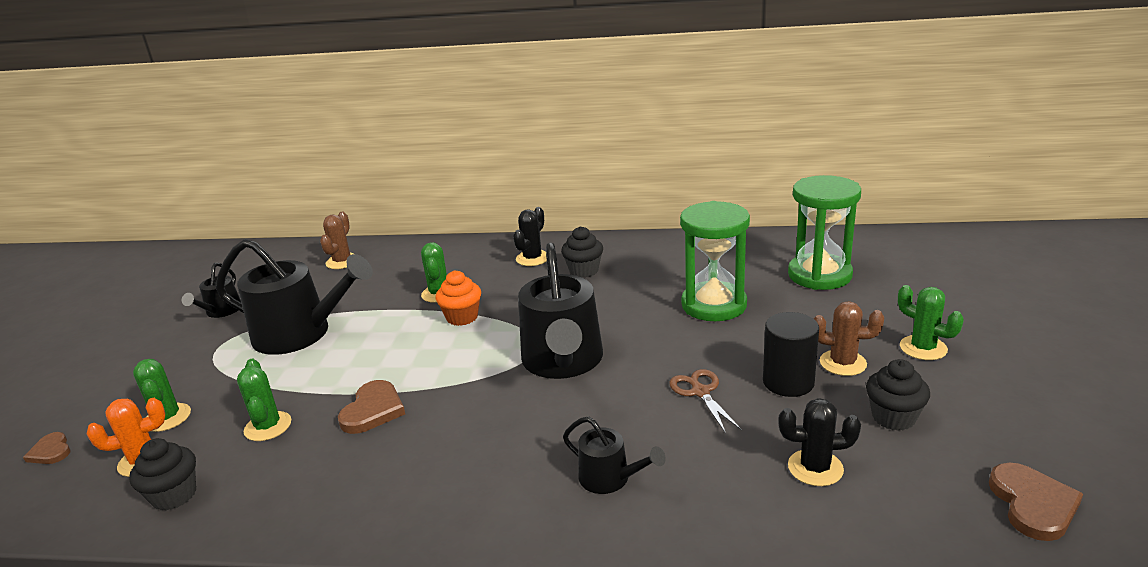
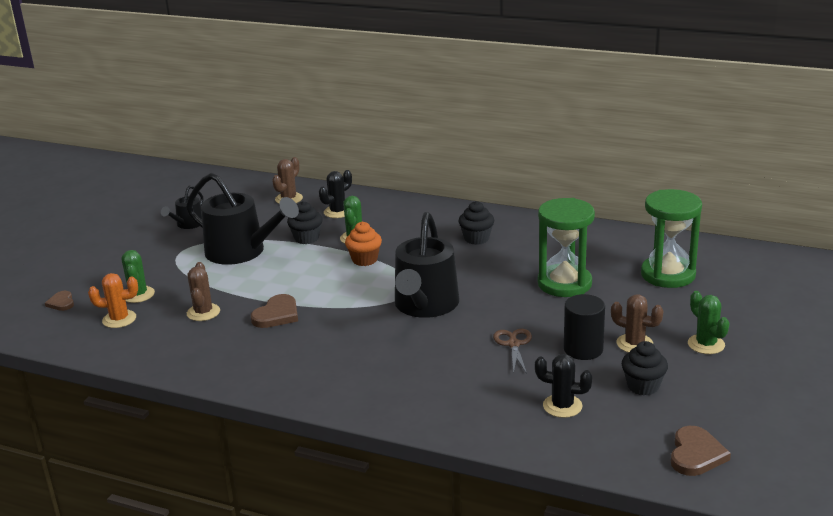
camera: 15 degrees right, 0 degrees up
black cupcake [129,438,196,511] -> black cupcake moved to [287,201,323,244]
green cactus [237,359,291,441] -> brown cactus [187,262,220,321]
black cactus [513,207,547,266] -> black cactus moved to [319,170,352,218]
black watering can [563,416,666,494] -> none

